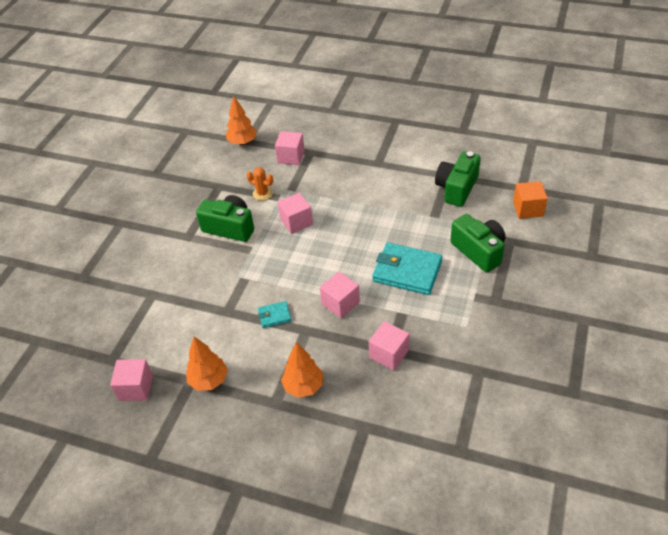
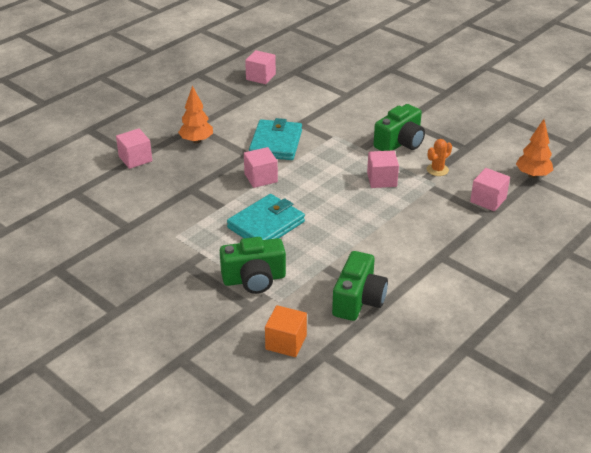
camera: 110 degrees right, 10 degrees down
orange tree [186,337,228,391] -> none
turquoise wallet [258,301,291,328] -> turquoise wallet [249,118,302,160], size x2.08
pink cube [369,321,409,371] -> pink cube moved to [116,128,152,169]
green camera [435,151,481,207] -> green camera turned 60 degrees clockwise [332,251,388,321]

